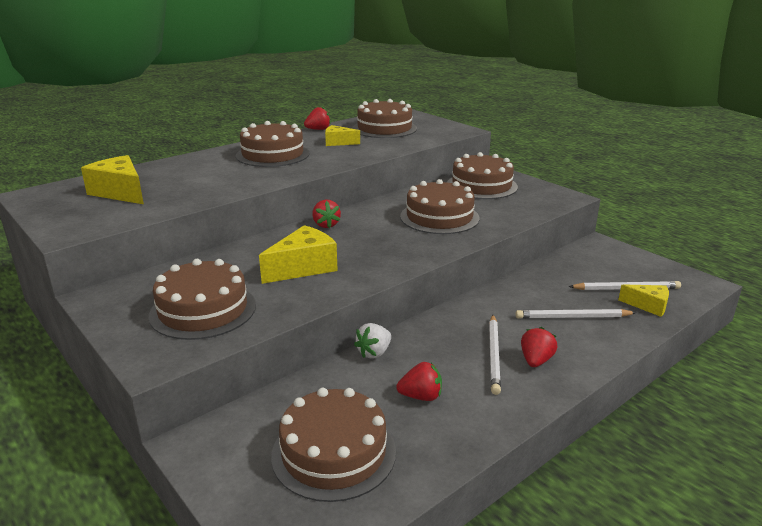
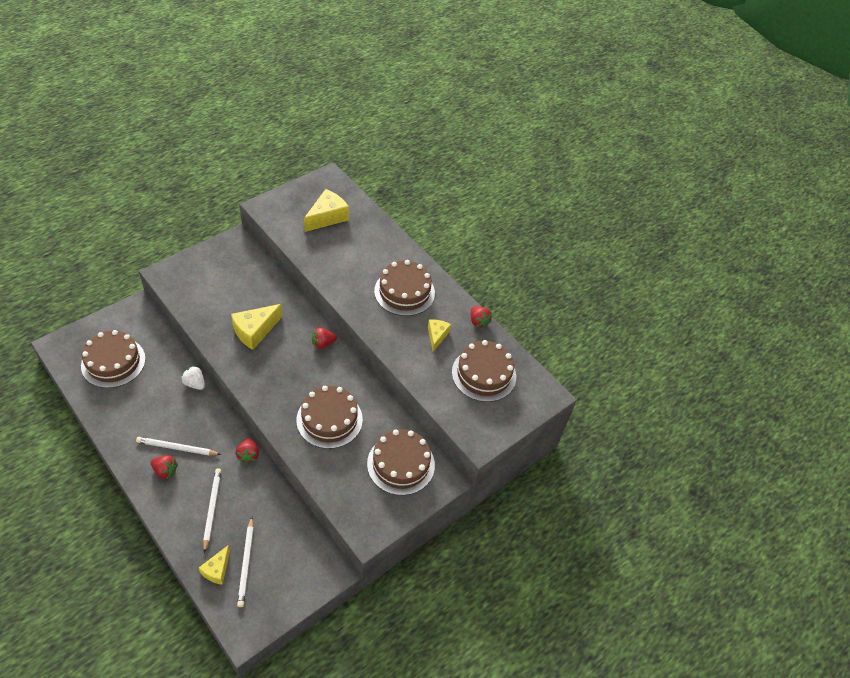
camera: 85 degrees right, 25 degrees up
brown cake [149,259,256,340] -> none
yellow cheese [259,225,338,284] -> yellow cheese turned 90 degrees clockwise [231,304,283,350]
red strawberry [396,362,442,401] -> red strawberry moved to [235,438,259,464]

